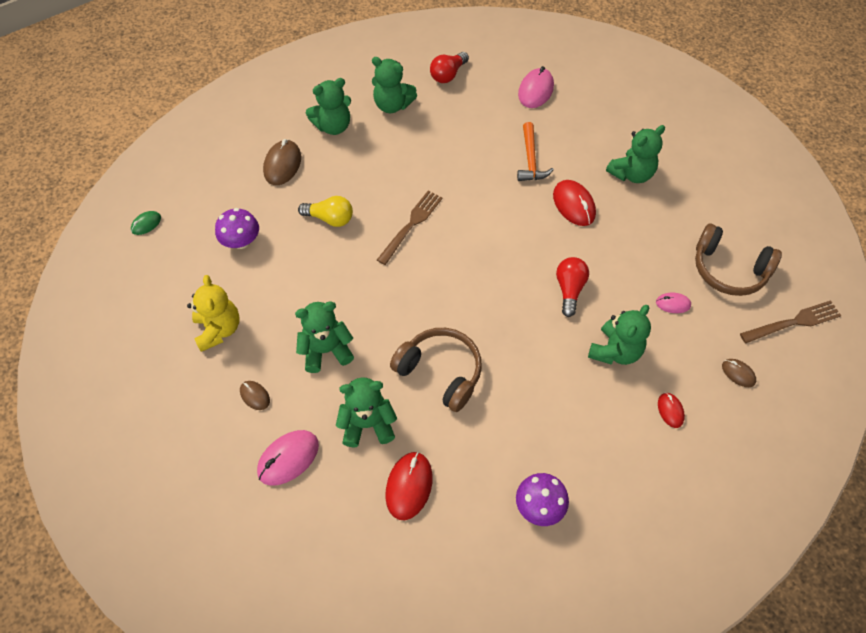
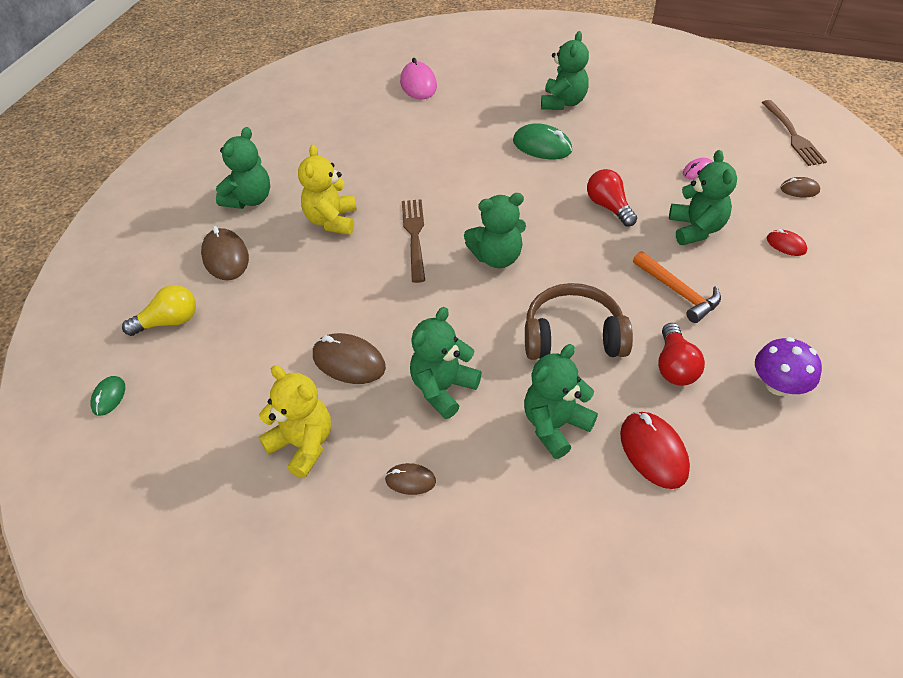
camera: 35 degrees left, 10 degrees down
purple mushroom [215,208,259,249] -> none
pink mouse [257,430,319,486] -> none
yellow light bulb [298,196,353,227] -> yellow light bulb moved to [122,285,196,336]
green teddy bear [372,57,417,113] -> green teddy bear moved to [464,193,526,268]
red light bulb [430,52,469,83] -> red light bulb moved to [658,323,705,386]
orange hammer [517,122,554,181] -> orange hammer moved to [633,251,721,323]
red mouse [553,180,596,226] -> green mouse [513,124,572,159]
brown headphones [695,224,782,296] -> none
brown fork [740,300,841,343] -> brown fork turned 135 degrees clockwise [762,100,827,166]
none -> yellow teddy bear [298,144,357,235]
none -> brown mouse [313,333,386,384]

